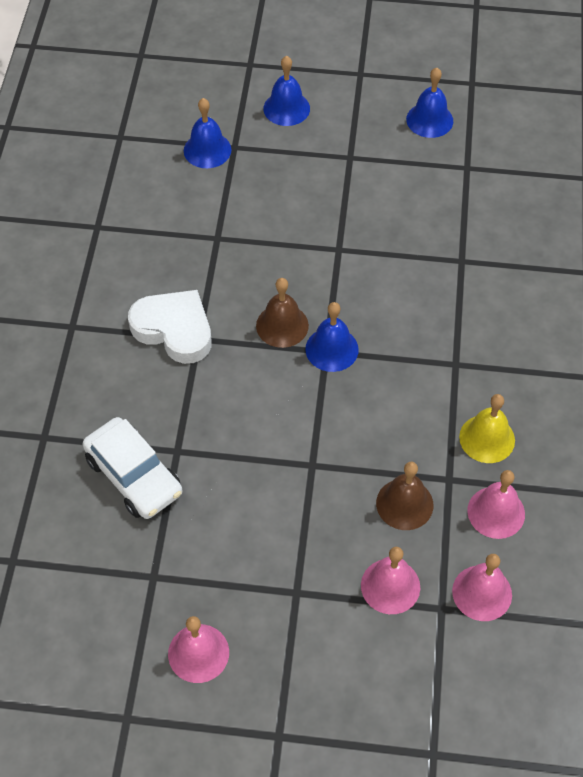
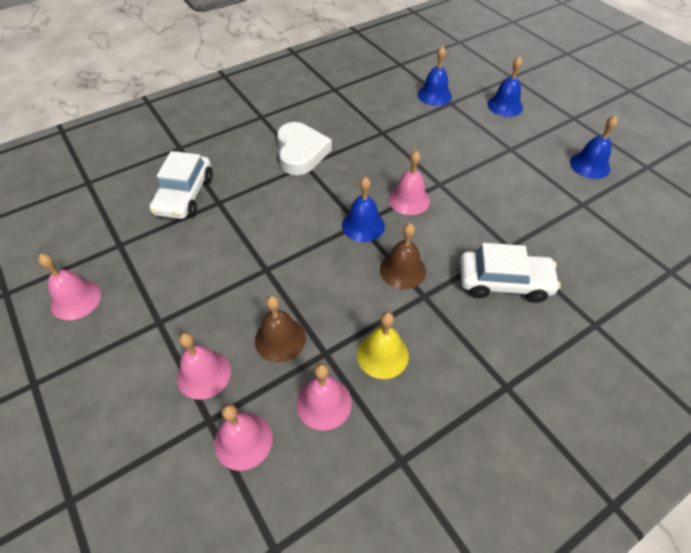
camera: 50 degrees right, 5 degrees down
brown bell [256,278,309,348] -> brown bell moved to [380,223,426,289]
none -> pink bell [389,150,430,215]
none -> white car [460,243,561,303]

